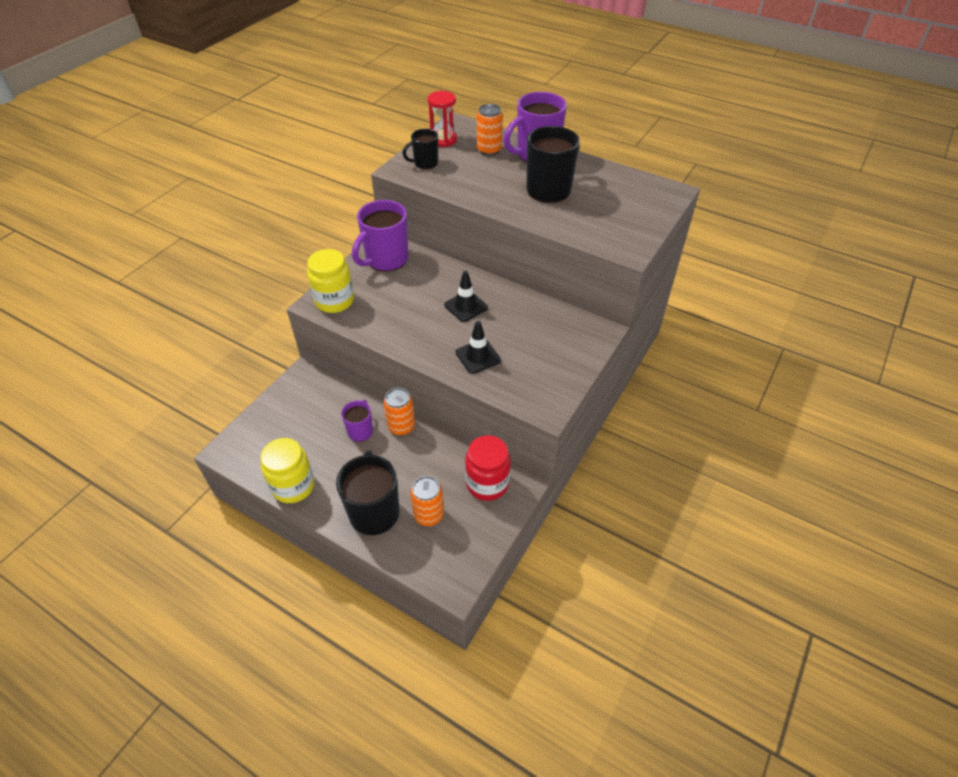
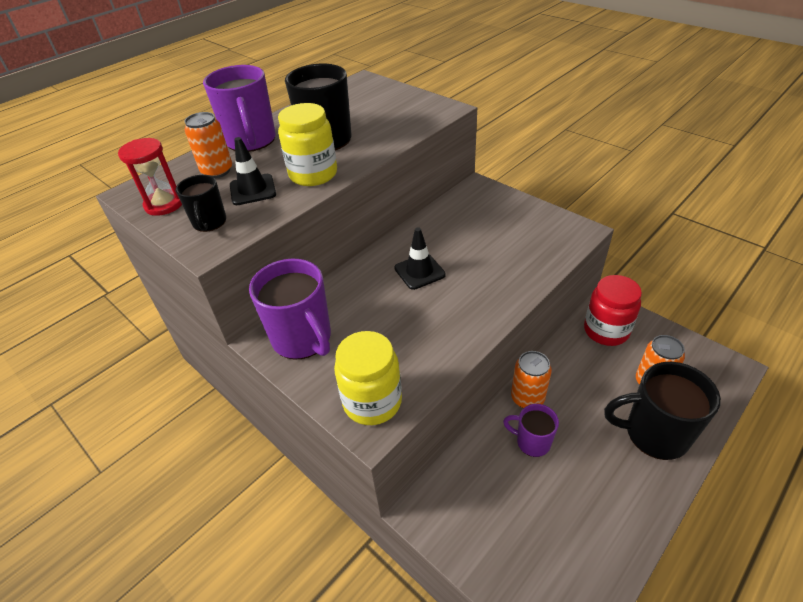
camera: 75 degrees left, 5 degrees down
yellow jar [260,438,315,503] -> yellow jar moved to [278,103,337,186]
black traffic cone [455,321,501,374] -> black traffic cone moved to [230,137,276,205]

